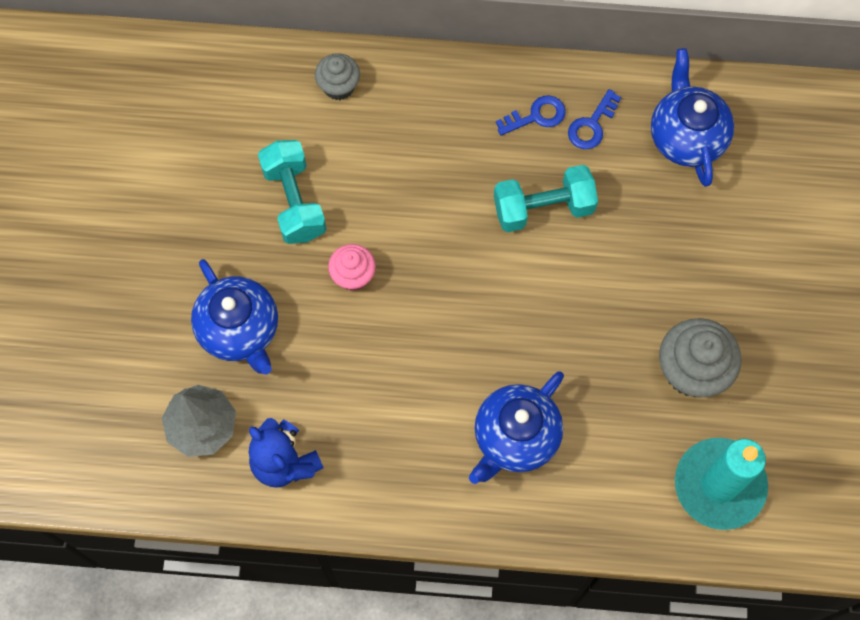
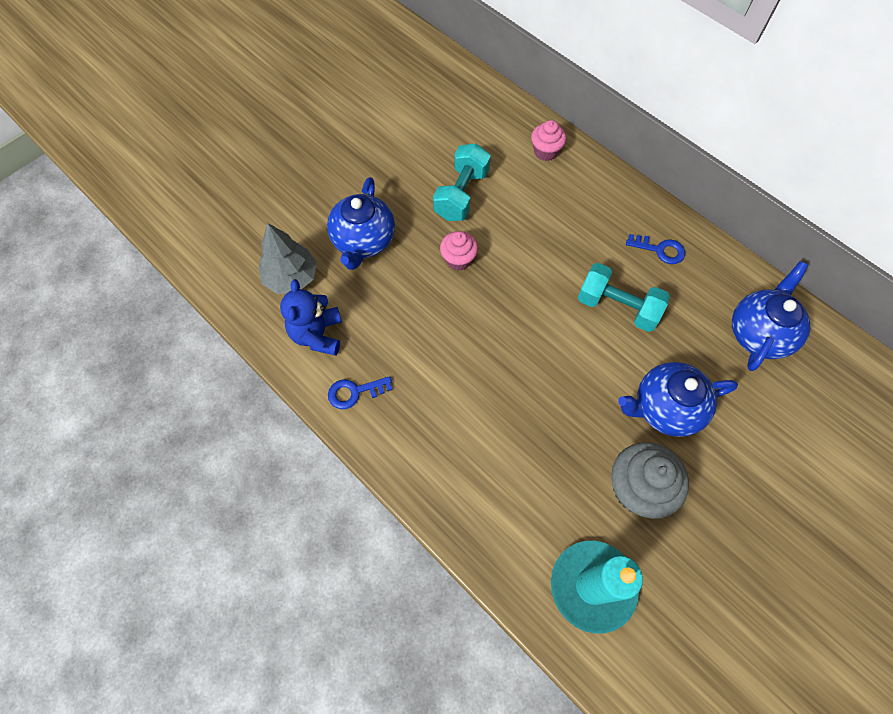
camera: 40 degrees right, 5 degrees down
grey cupcake [315,53,360,100] -> pink cupcake [531,120,566,161]
blue teapot [469,371,564,484] -> blue teapot moved to [618,362,738,437]
blue key [568,89,622,149] -> blue key moved to [328,376,392,409]

